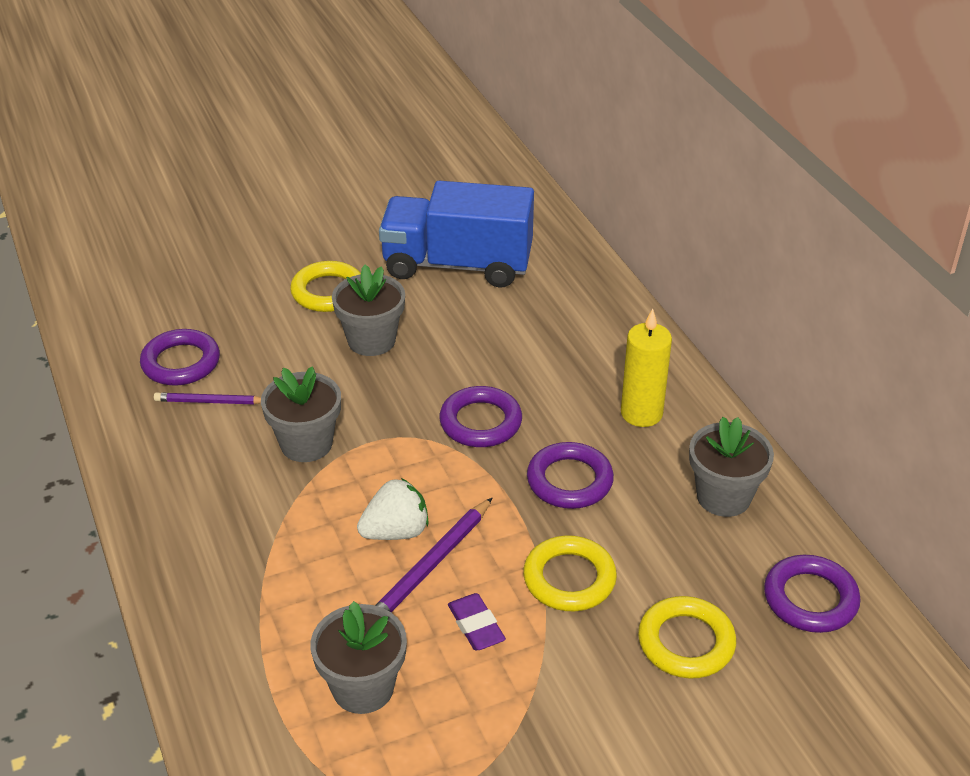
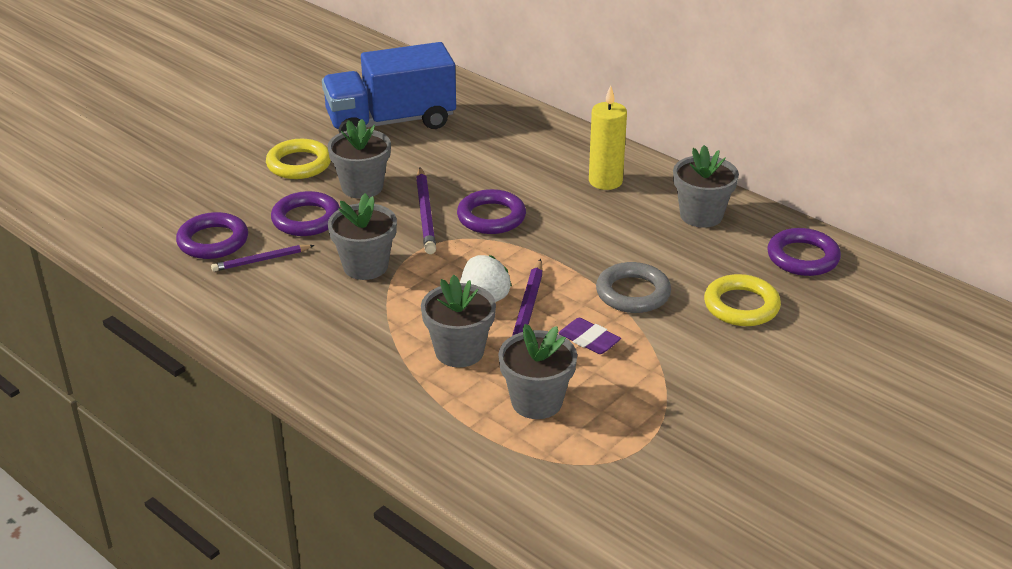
camera: 25 degrees left, 5 degrees down
yellow ring [523,535,617,611] -> grey ring [596,262,671,313]
purple ring [527,442,614,509] -> purple ring moved to [271,191,340,236]
none -> purple pencil [416,167,436,254]
none -> grey flower pot [421,275,496,367]

